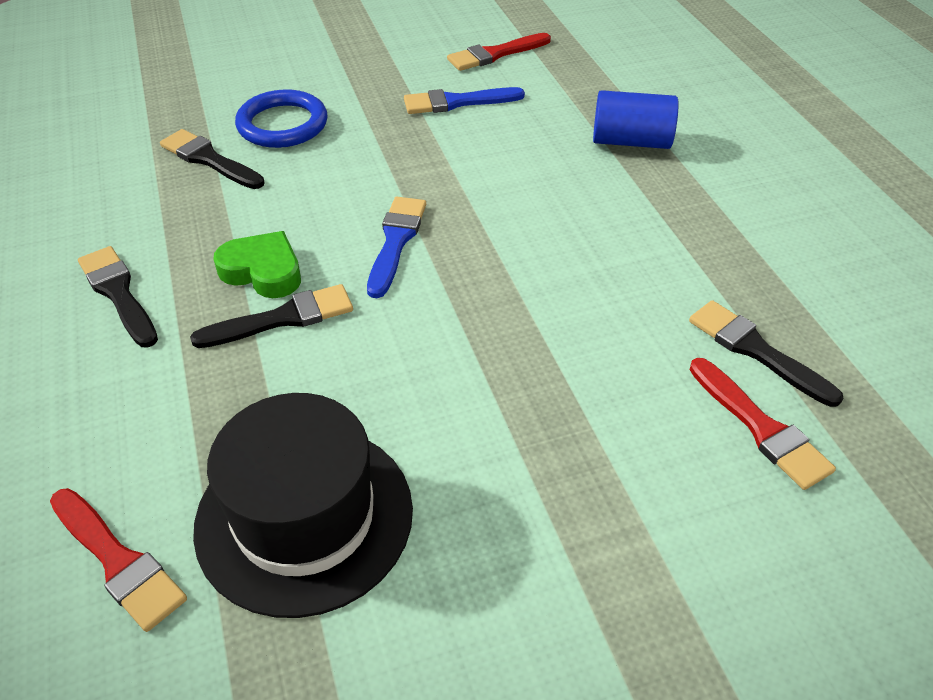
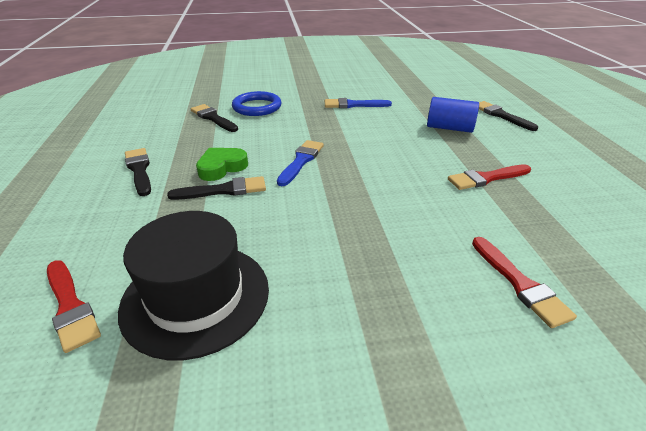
camera: 10 degrees right, 10 degrees down
green heart [213,231,301,298] -> green heart turned 75 degrees counterclockwise [196,148,248,181]
red brush [447,33,551,71] -> red brush moved to [448,164,531,190]
black brush [689,300,843,407] -> black brush moved to [479,101,538,131]

